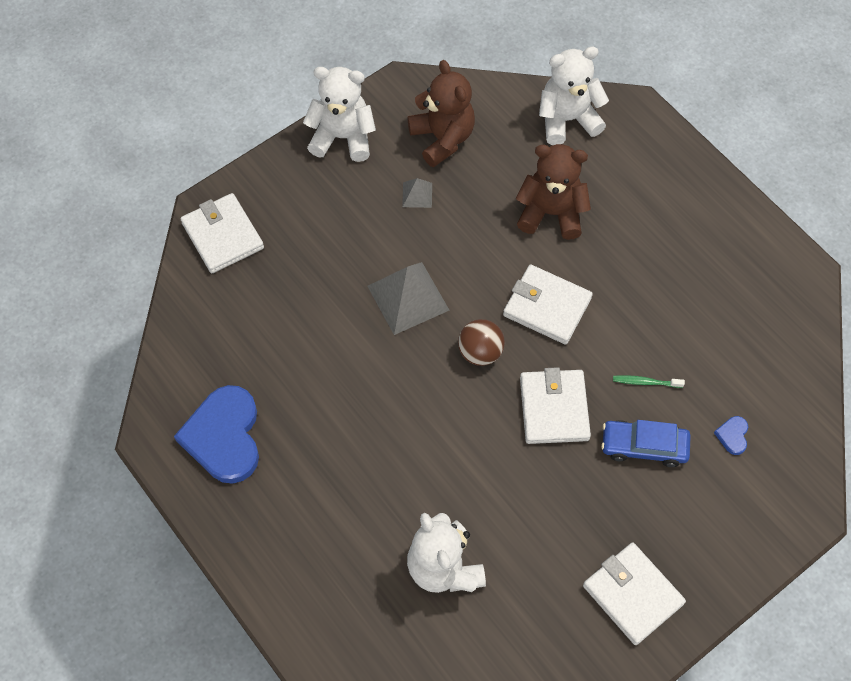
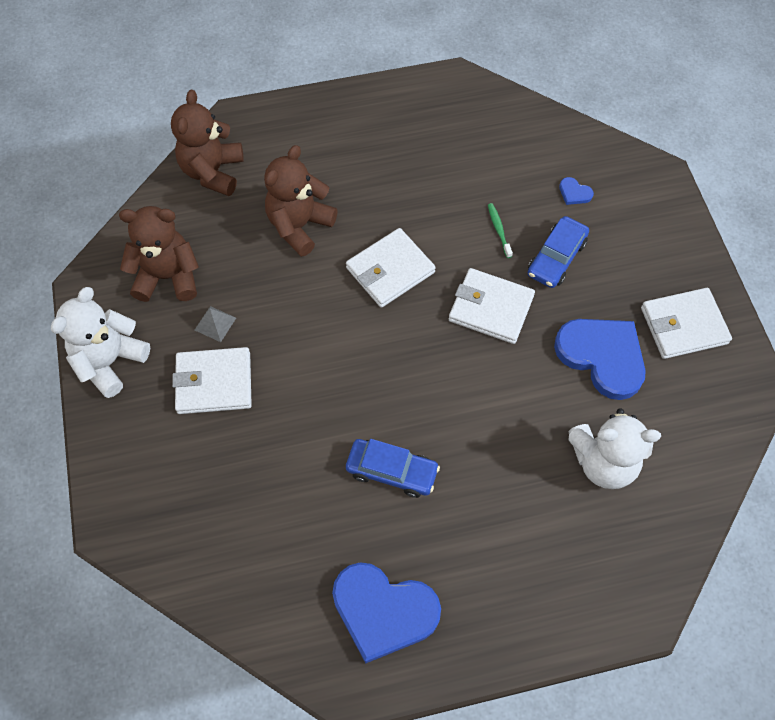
camera: 65 degrees left, 0 degrees up
white wallet [181,193,264,273] -> white wallet moved to [172,347,252,414]
grey pyramid [367,262,449,335] -> none
brown ball [458,319,505,366] -> none
white teddy bear [539,47,609,145] -> brown teddy bear [171,90,244,196]
green toothbrush [613,375,685,388] -> green toothbrush turned 135 degrees clockwise [488,203,513,258]
none -> blue car [346,439,440,498]
none -> blue heart [554,319,646,400]

